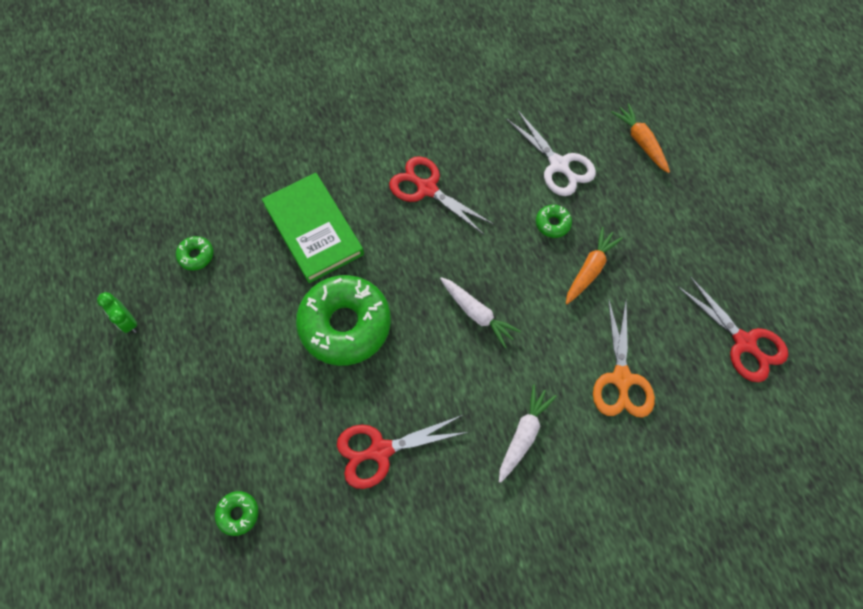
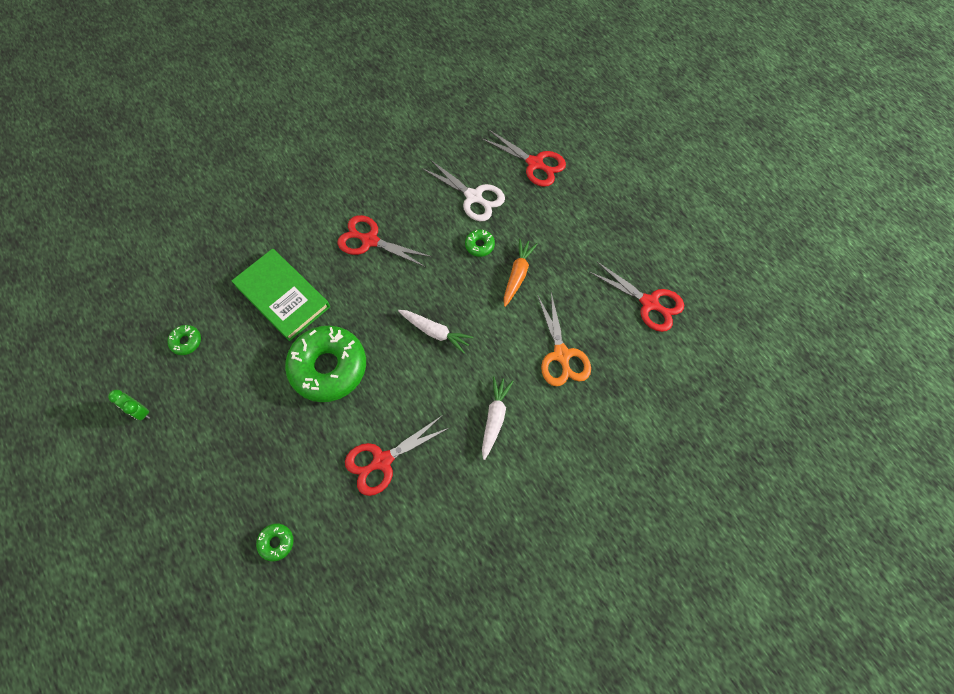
camera: 15 degrees left, 0 degrees up
orange carrot [611,103,670,173] -> red scissors [481,130,566,187]

